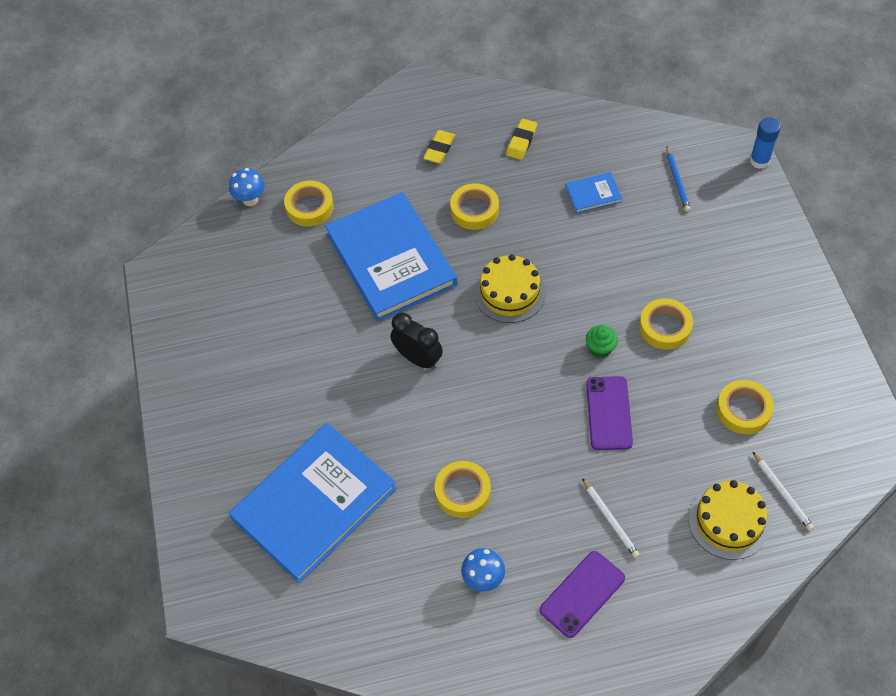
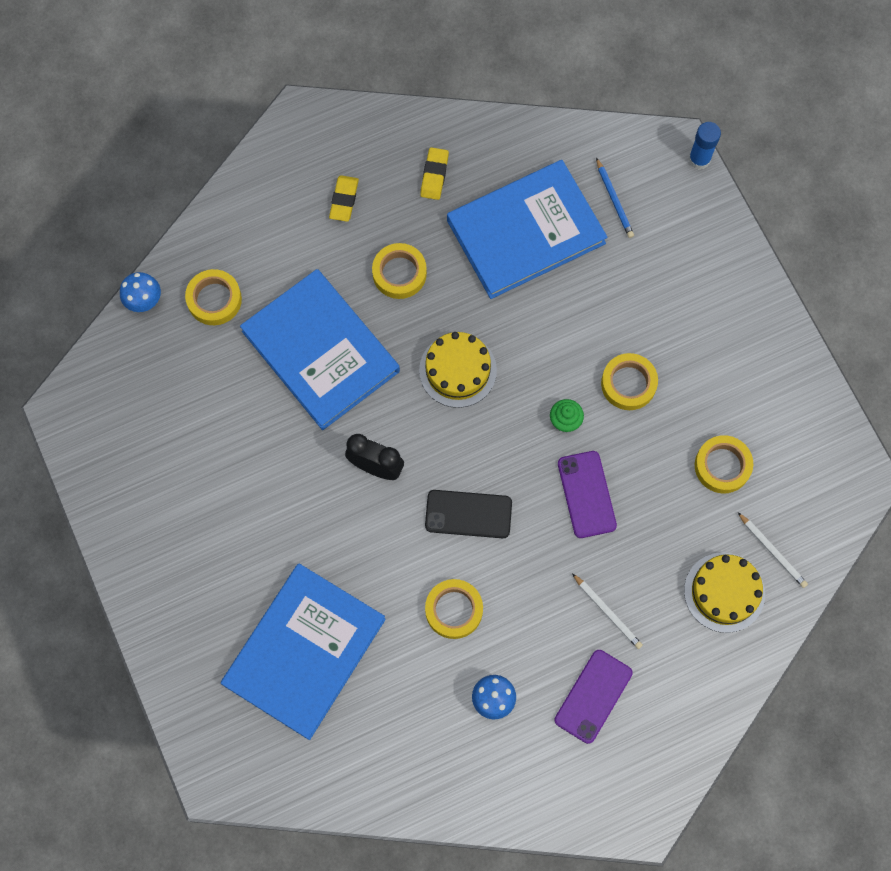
camera: 15 degrees left, 15 degrees up
blue book [565,172,623,213] -> blue book [447,160,608,299], size x2.44
none -> black phone [425,490,512,538]

